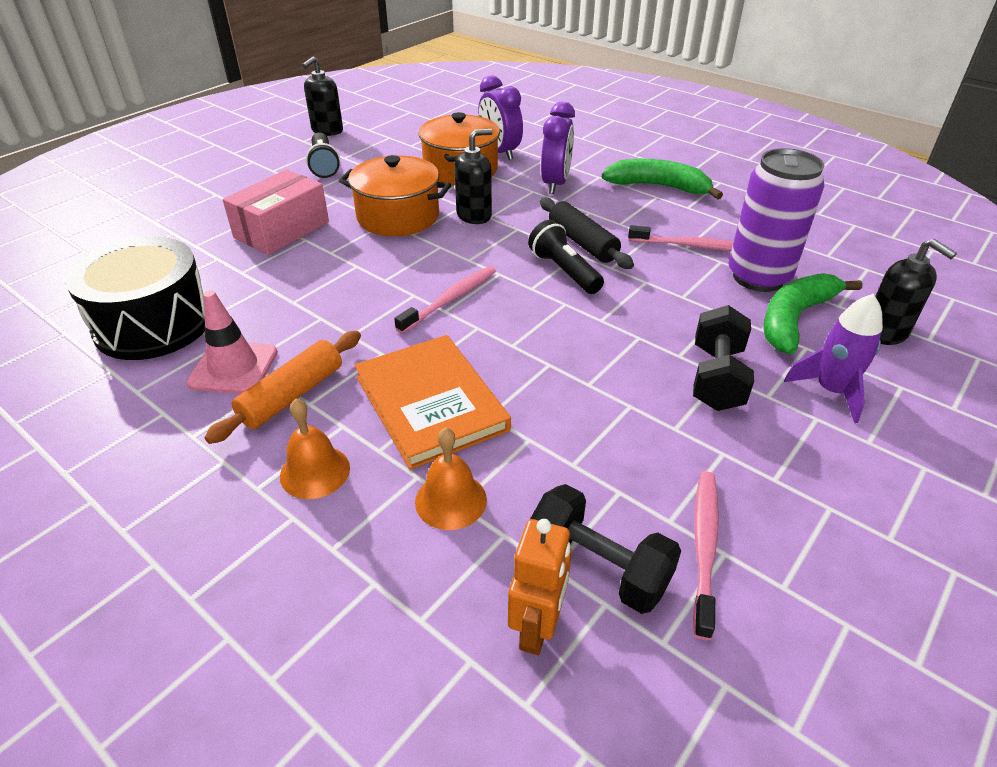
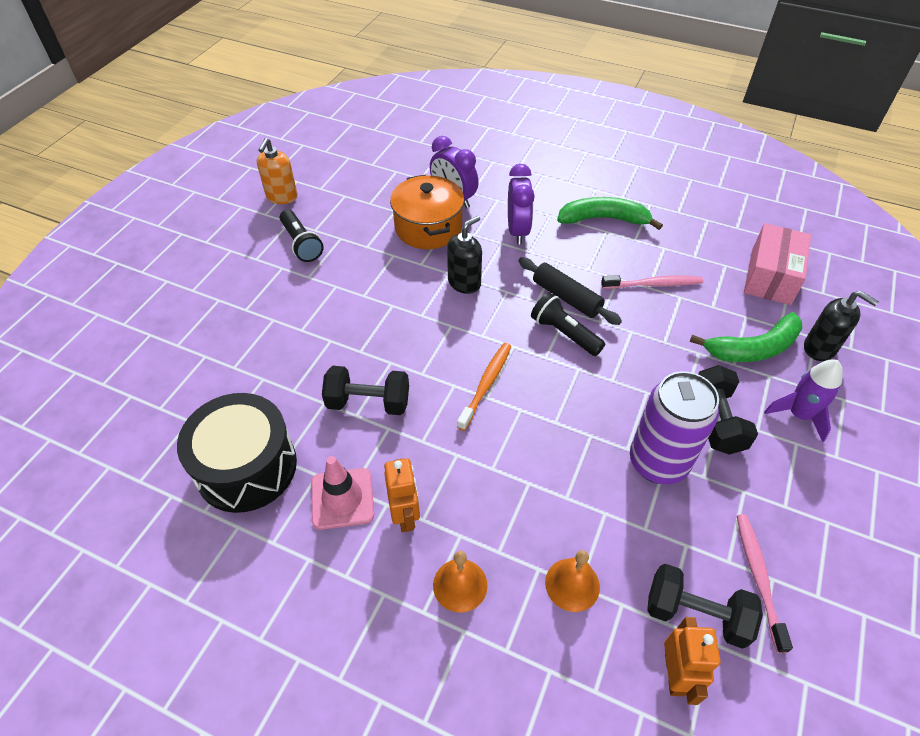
camera: 15 degrees left, 10 degrees up
orange rolling pin [204,331,361,444] -> orange robot [384,458,420,532]
pink box [223,169,329,255] -> pink box moved to [744,223,811,305]
black soap dispenser [302,56,343,136] -> orange soap dispenser [257,138,298,204]
orange pot [339,155,451,236] -> none
orange book [354,335,511,470] -> none
pink toothbrush [394,266,496,334] -> orange toothbrush [457,343,511,431]
purple can [728,148,824,292] -> purple can moved to [630,371,719,484]
green banana [763,273,863,354] -> green banana turned 135 degrees counterclockwise [689,312,802,362]
none -> black dumbbell [322,366,409,415]

